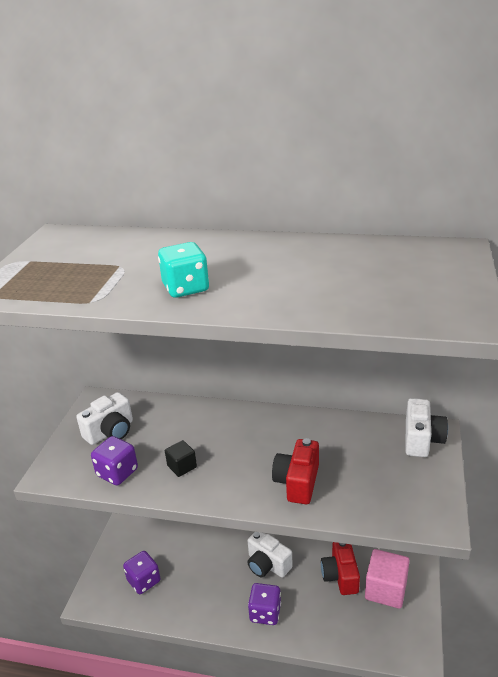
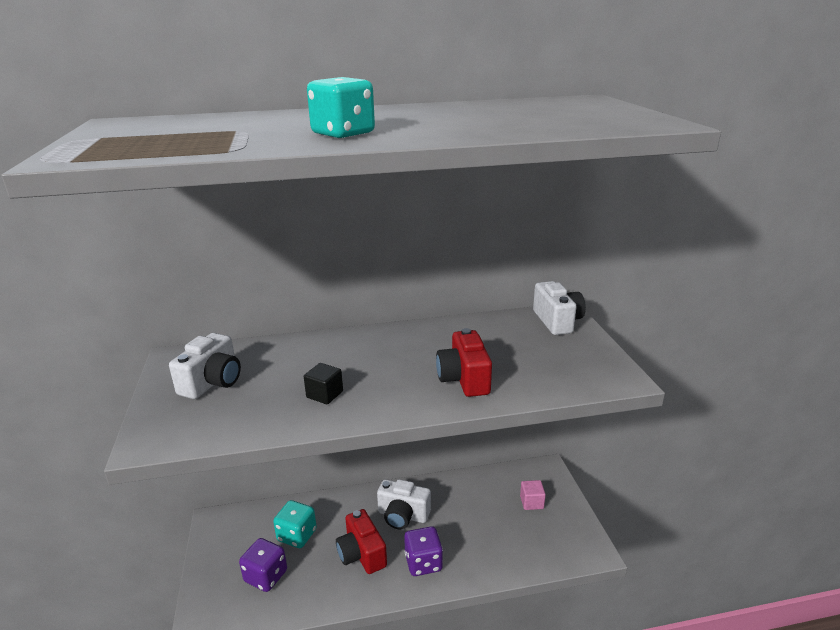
camera: 25 degrees left, 5 degrees down
purple dice [91,436,138,485] -> none
red camera [321,542,360,595] -> red camera moved to [336,509,387,574]
pink cube [365,549,410,609] -> pink cube [520,480,546,510], size x0.53
none -> turquoise dice [273,500,317,548]

